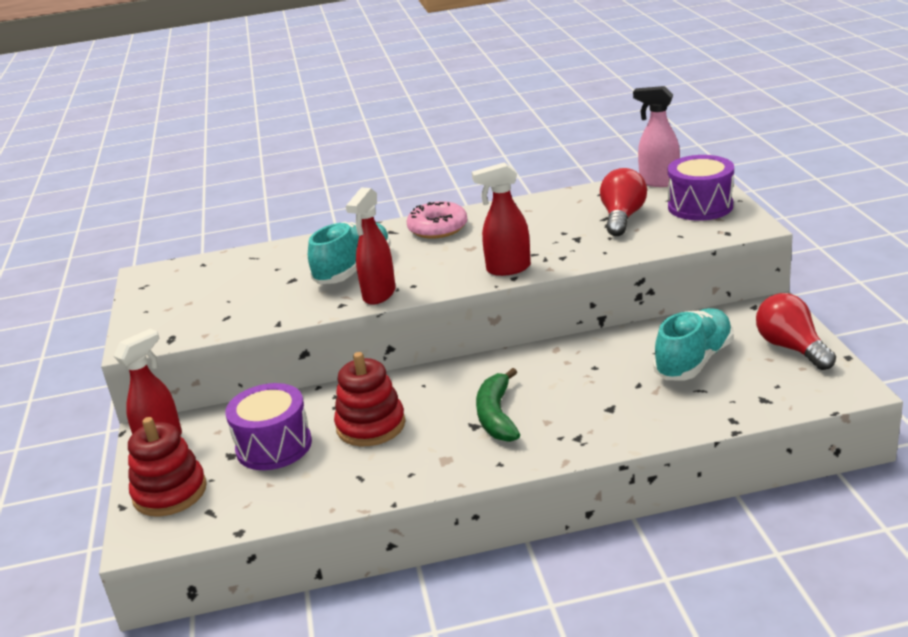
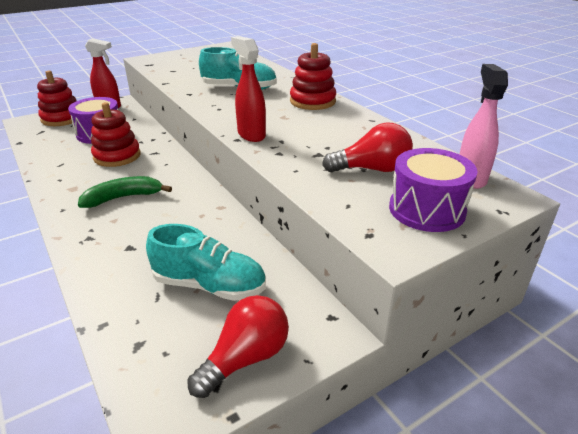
camera: 65 degrees right, 5 degrees up
red spray bottle [346,187,396,305] -> none
pink donut [407,201,467,239] -> red stacking toy [290,43,336,110]

